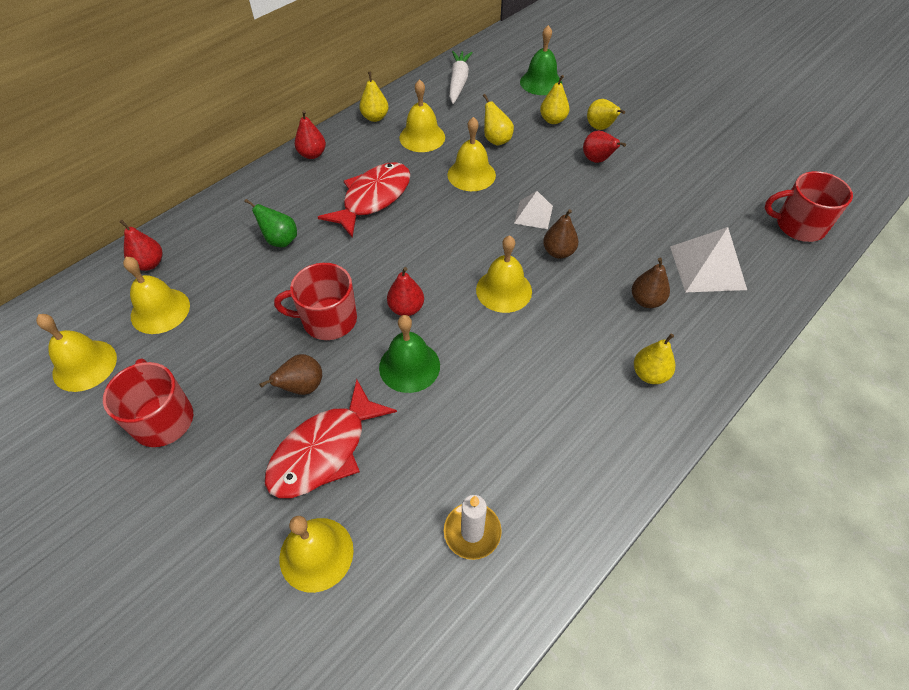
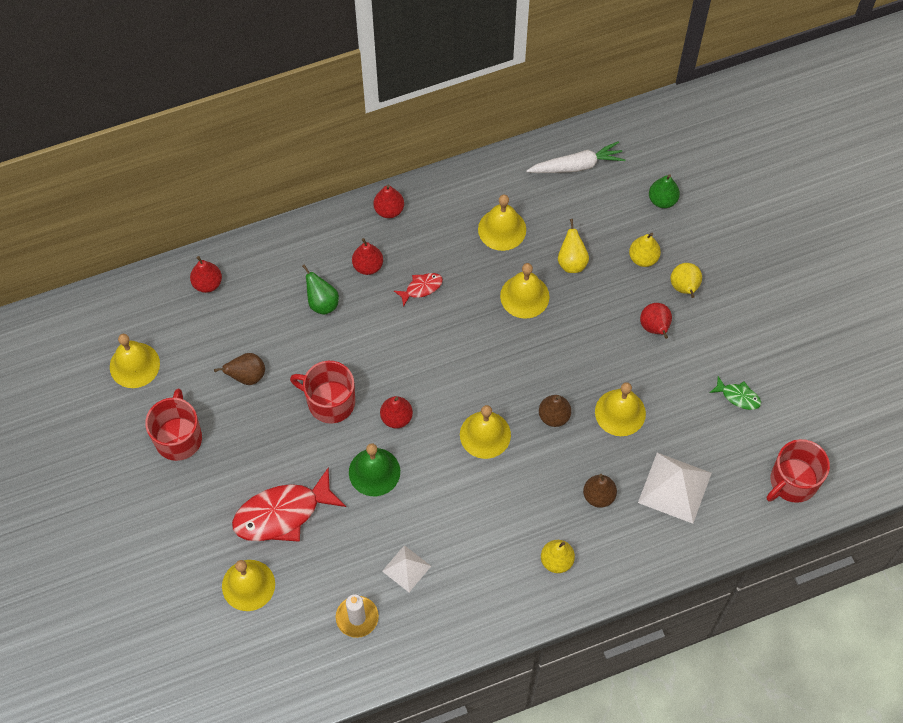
camera: 25 degrees right, 10 degrees up
yellow bell [123,257,190,334] -> yellow bell moved to [595,382,646,436]
brown pear [259,354,322,395] -> brown pear moved to [214,353,265,385]
red fish [318,162,410,238] -> red fish [394,273,443,307], size x0.47
yellow pear [359,72,389,122] -> none
white carrot [449,51,473,104] -> white carrot turned 45 degrees clockwise [526,141,625,173]
white pyramid [514,191,553,229] -> white pyramid moved to [382,545,431,592]
green bell [520,25,562,95] -> green pear [649,174,680,208]
red mug [765,171,853,242] -> red mug turned 75 degrees counterclockwise [767,439,830,503]
none -> red pear [352,238,383,275]
none -> green fish [709,376,761,410]

